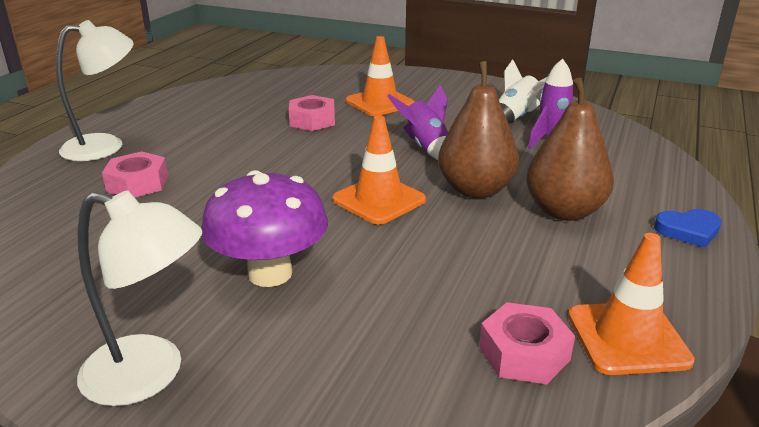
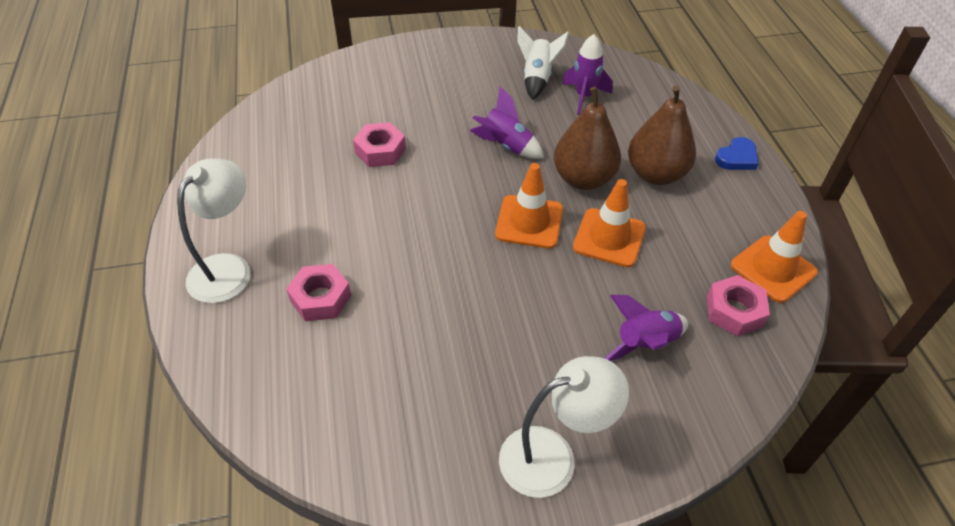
camera: 35 degrees left, 20 degrees up
purple mushroom [201,170,328,287] -> none
orange traffic cone [346,36,415,116] -> orange traffic cone moved to [573,179,646,267]
none -> purple rocket [604,295,688,361]

